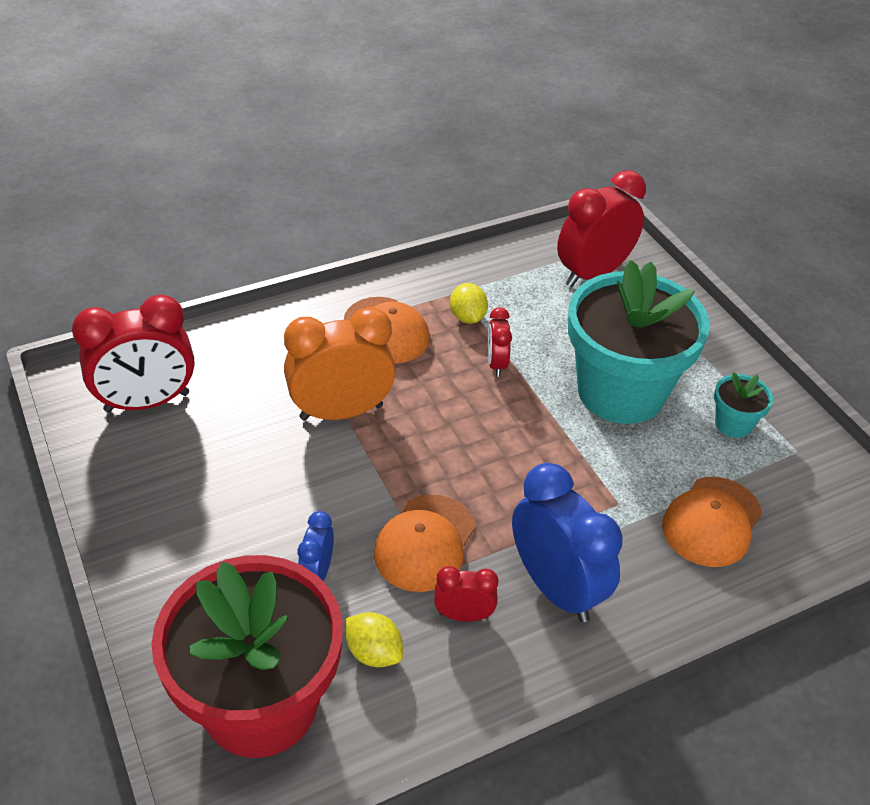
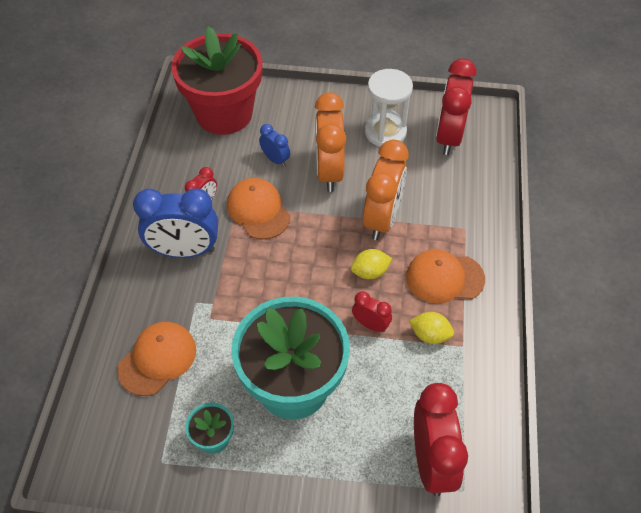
camera: 125 degrees right, 10 degrees up
yellow lemon [346,612,403,667] -> yellow lemon moved to [351,249,392,279]
orange cap [662,477,762,567] -> orange cap turned 60 degrees clockwise [117,322,196,396]
none -> orange clock [315,92,346,192]
none -> white hourglass [365,69,413,147]

